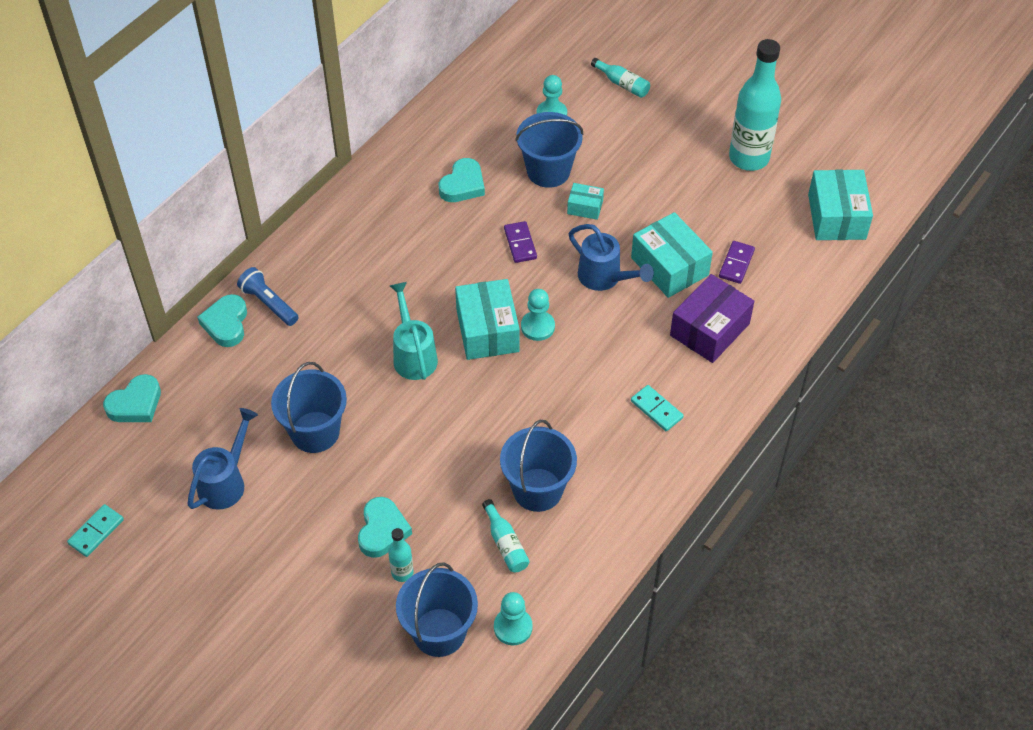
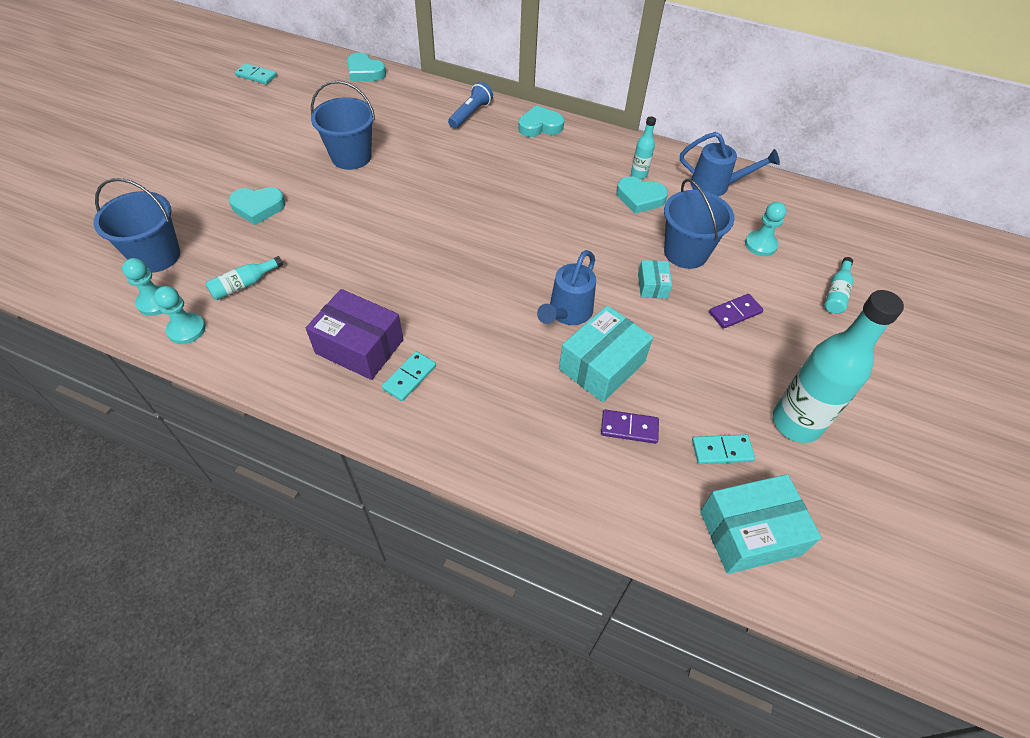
camera: 75 degrees right, 0 degrees up
blue watering can [187,408,258,510] -> blue watering can moved to [680,132,780,196]
turquoise heart [197,294,247,347] -> turquoise heart moved to [518,105,564,137]
turquoise bottle [388,528,414,582] -> turquoise bottle moved to [631,116,656,179]
turquoise watering can [390,282,438,380] -> none
turquoise box [455,279,520,360] -> none
blue bucket [500,420,577,512] -> none
purple domino [504,221,537,263] -> purple domino moved to [709,294,763,329]
turquoise pawn [521,289,555,341] -> turquoise pawn moved to [154,286,206,344]
purple box [670,274,754,363] -> purple box moved to [306,289,403,380]
none -> turquoise domino [692,434,755,464]

